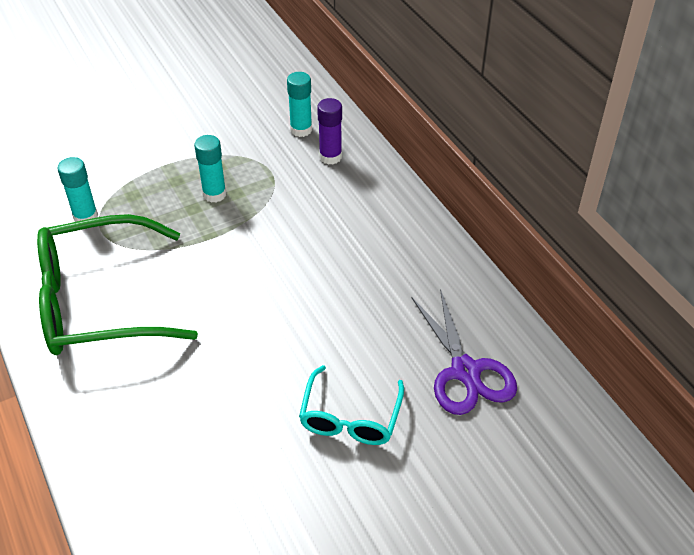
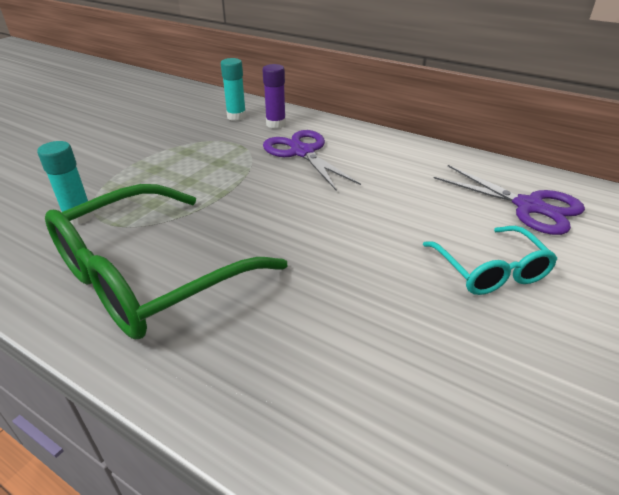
camera: 30 degrees left, 10 degrees down
turquoise glue stick [194,135,226,203] -> none
none -> purple scissors [263,130,361,191]

